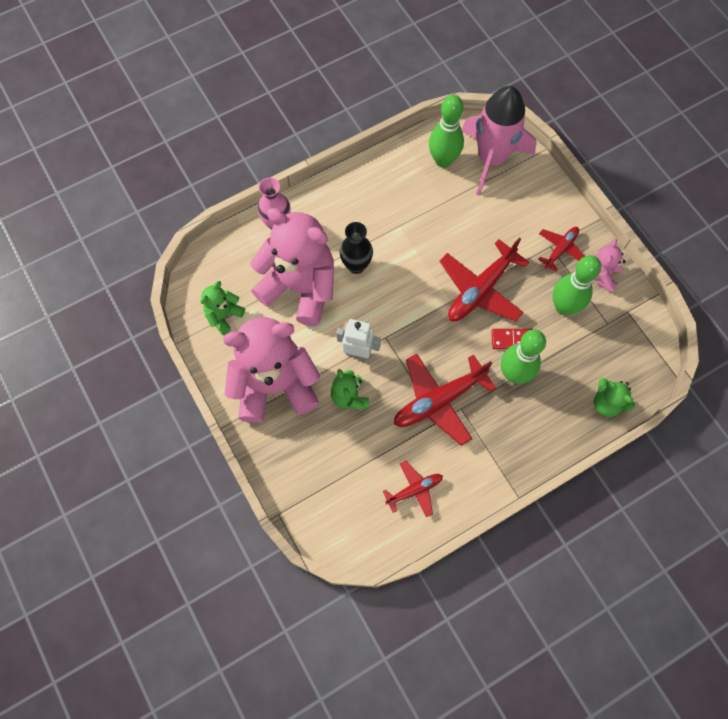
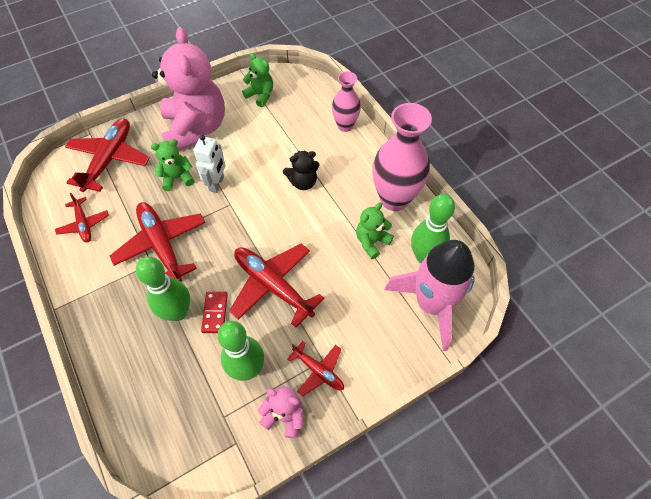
camera: 90 degrees right, 10 degrees down
pink teddy bear [250,208,334,326] -> none
black vase [339,222,373,274] -> black teddy bear [283,151,319,190]
green teddy bear [593,378,635,417] -> green teddy bear moved to [356,202,394,259]
none -> red plane [65,118,150,192]
none -> pink vase [372,103,432,211]

